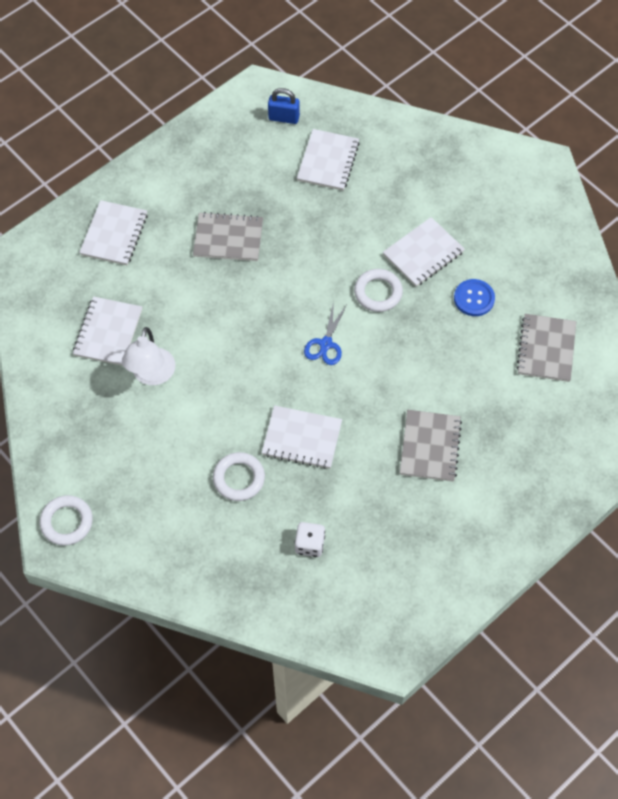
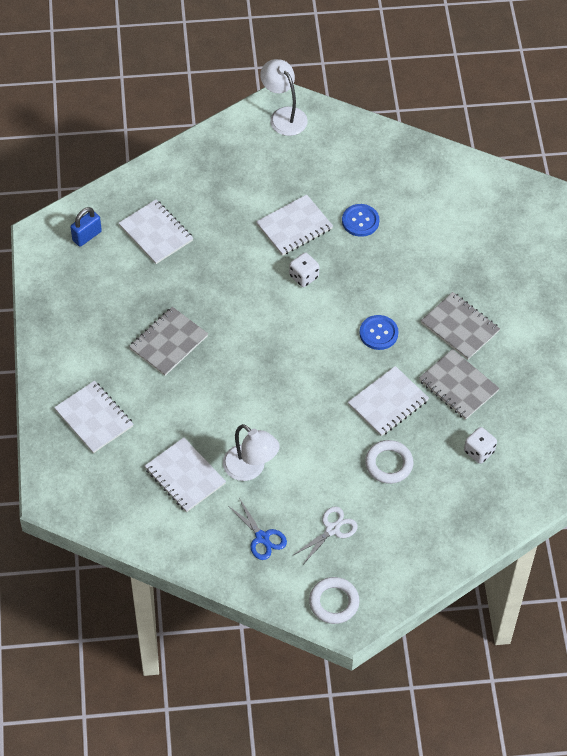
camera: 55 degrees left, 5 degrees down
blue scissors [304,302,347,365] -> blue scissors moved to [228,498,287,560]
white ring [354,269,403,312] -> white dice [289,252,319,287]
white notebook [383,217,465,287] -> white notebook turned 60 degrees clockwise [256,194,333,256]
grey notebook [516,314,576,382] -> grey notebook moved to [419,349,500,420]
none -> white lamp [260,59,308,136]
none -> white scissors [294,506,358,563]
none -> blue button [360,315,399,350]

